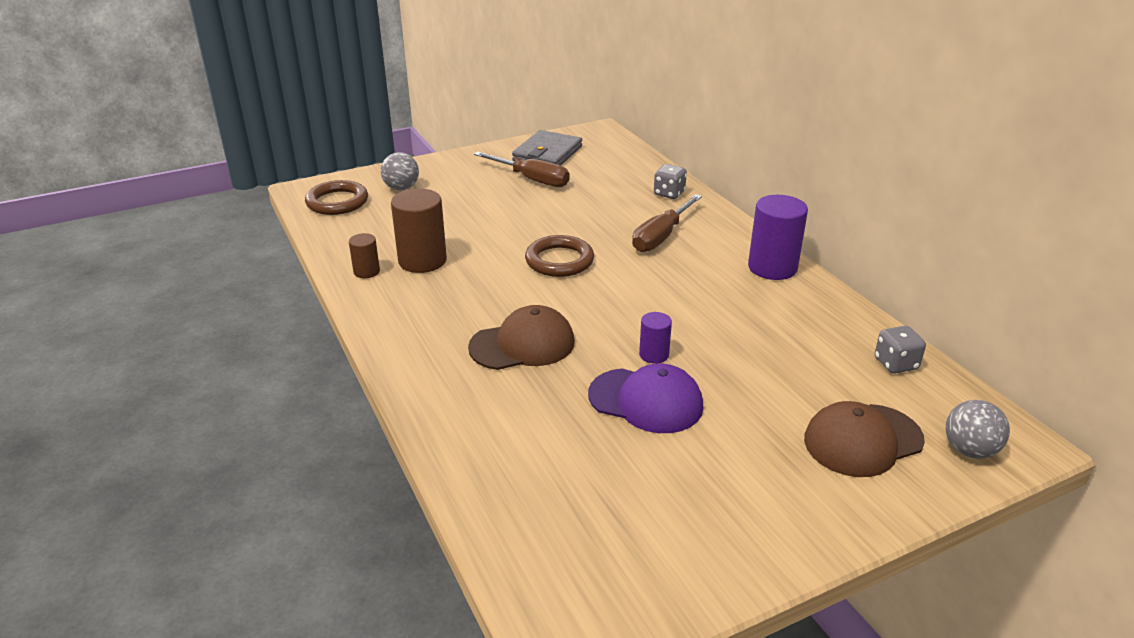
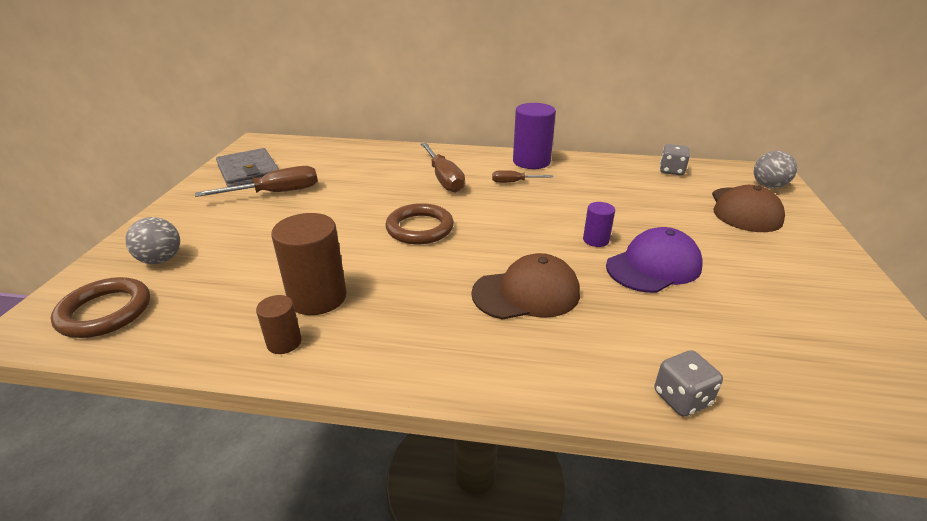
camera: 55 degrees left, 0 degrees up
brown cap [468,305,575,370] -> brown cap turned 60 degrees clockwise [471,253,580,320]
grey dice [654,164,687,199] -> grey dice moved to [655,350,723,417]
none -> brown screwdriver [492,170,553,183]

